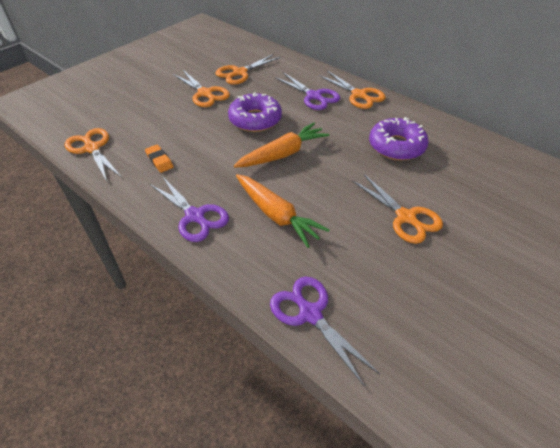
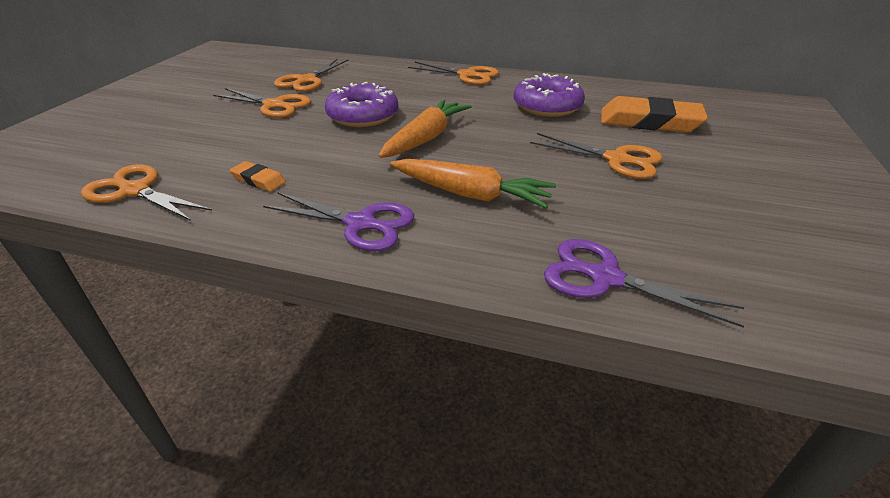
camera: 25 degrees left, 10 degrees down
purple scissors [275,72,340,110] -> none
none -> orange eraser [601,96,708,133]

